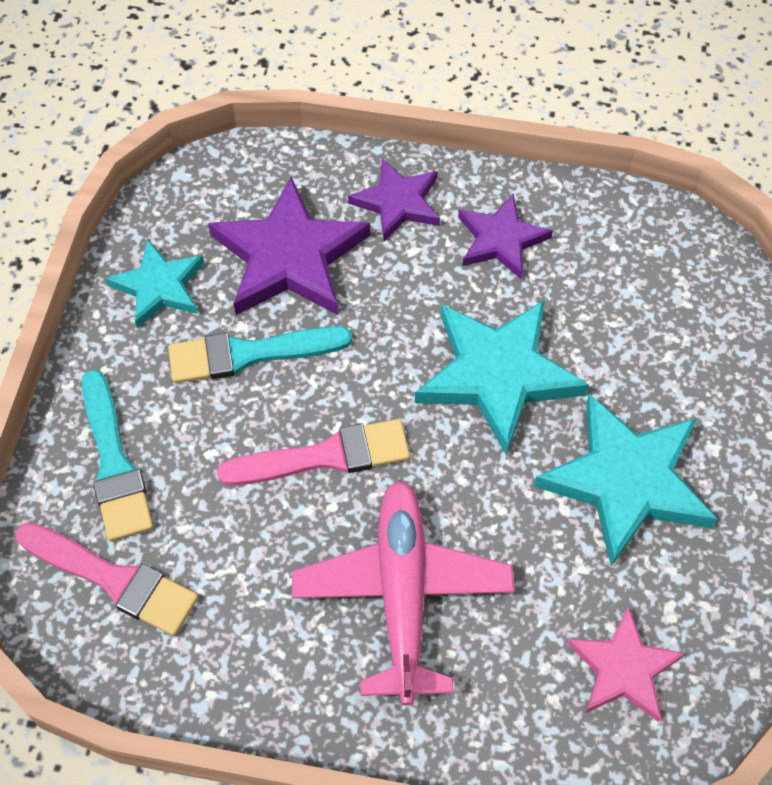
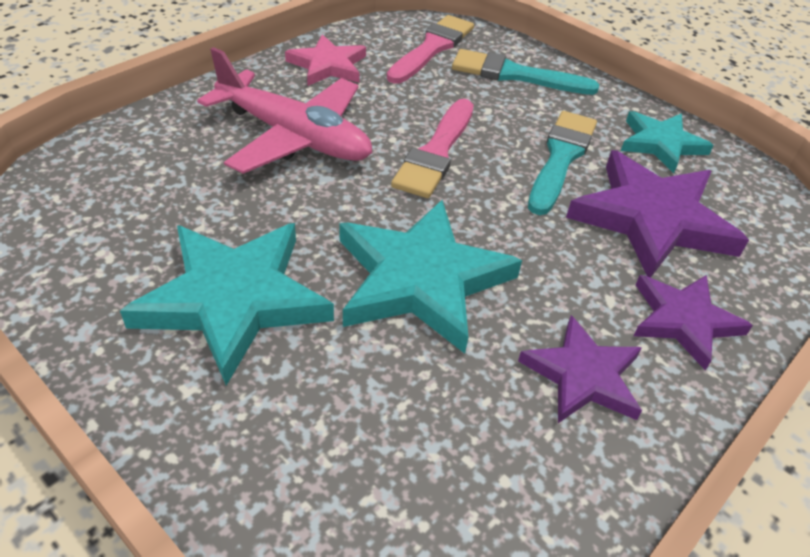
camera: 120 degrees right, 15 degrees down
pink brush [15,522,198,636] -> pink brush turned 150 degrees clockwise [387,15,474,84]
pink star [567,606,685,722] -> pink star moved to [285,34,366,86]

